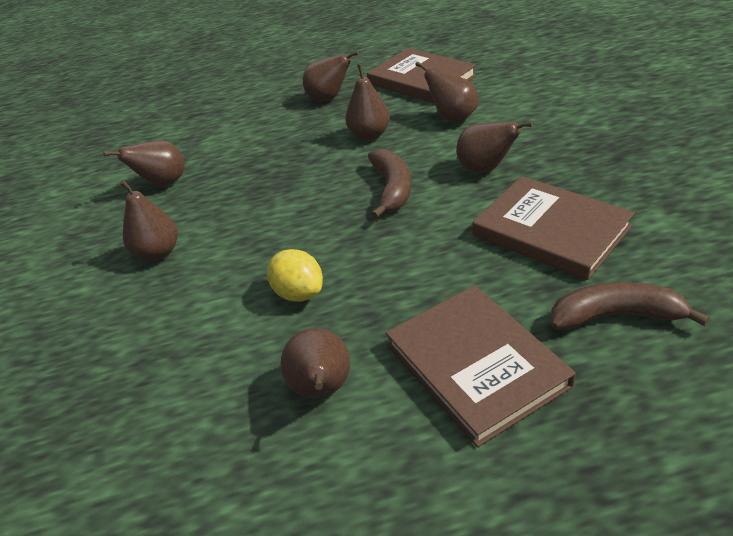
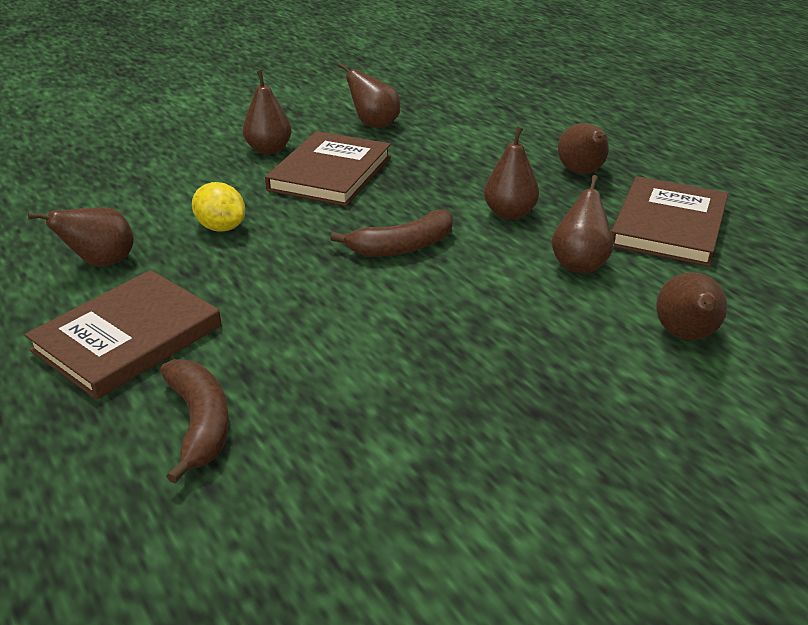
camera: 65 degrees right, 5 degrees down
yellow lemon [267,249,323,302] -> yellow lemon turned 75 degrees counterclockwise [192,182,245,231]
brown pear [456,121,533,173] -> brown pear moved to [656,272,727,340]
brown book [473,176,635,280] -> brown book moved to [265,131,391,206]

